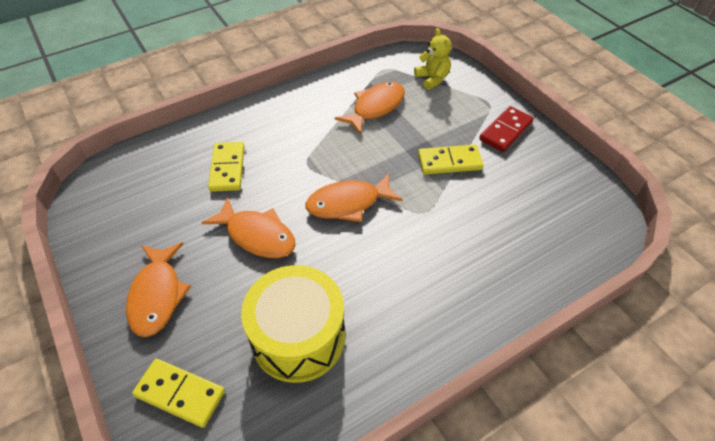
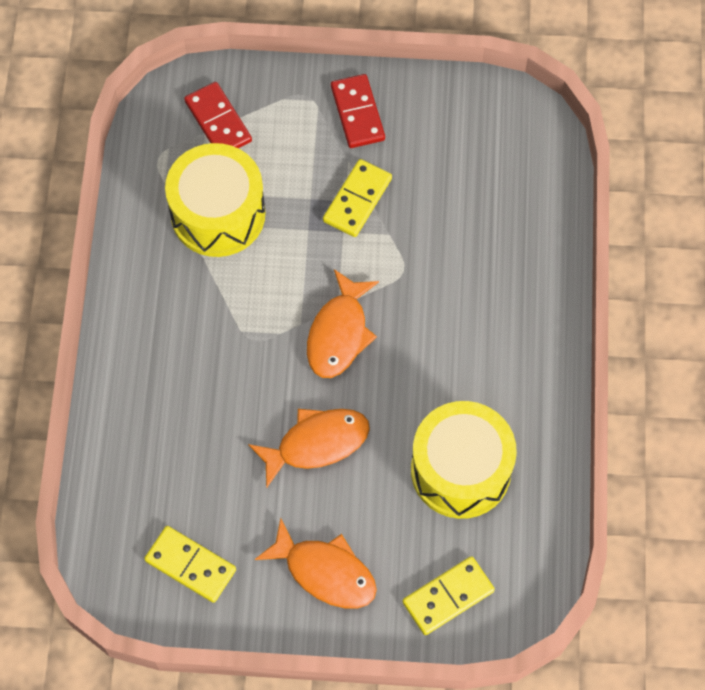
camera: 55 degrees left, 15 degrees up
yellow domino [208,142,245,192] -> yellow domino moved to [144,526,236,603]
orange fish [335,82,405,135] -> yellow drum [165,143,265,257]
yellow teddy bear [414,28,452,90] -> red domino [184,82,252,148]

